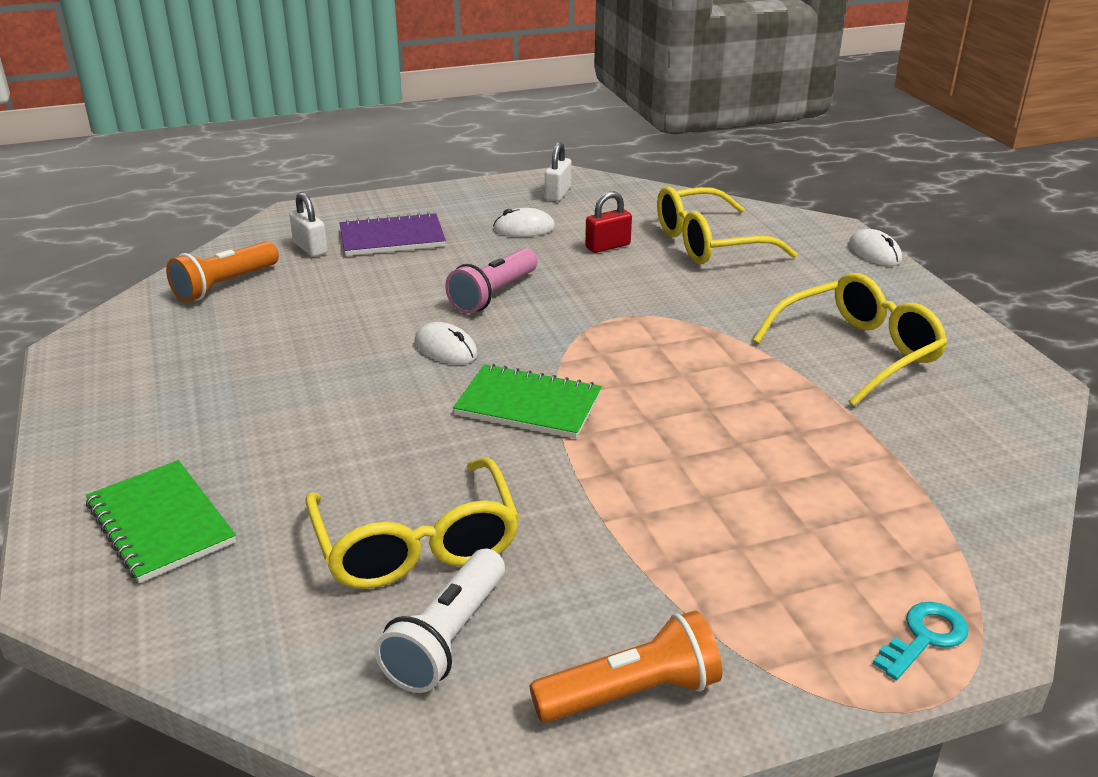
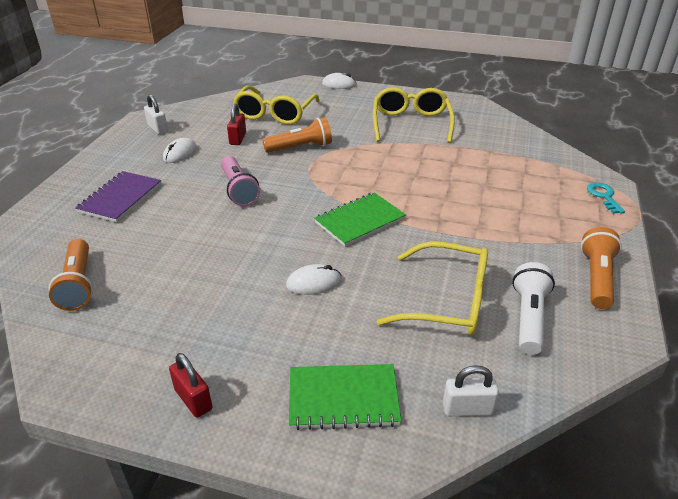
camera: 55 degrees left, 5 degrees up
white padlock [289,192,327,257] -> white padlock moved to [443,365,499,416]
white flashlight [375,549,505,693] -> white flashlight turned 135 degrees counterclockwise [512,262,555,355]
white mouse [415,322,478,364] -> white mouse moved to [286,264,341,295]
none -> red padlock [169,353,213,418]
none -> orange flashlight [262,117,332,153]

